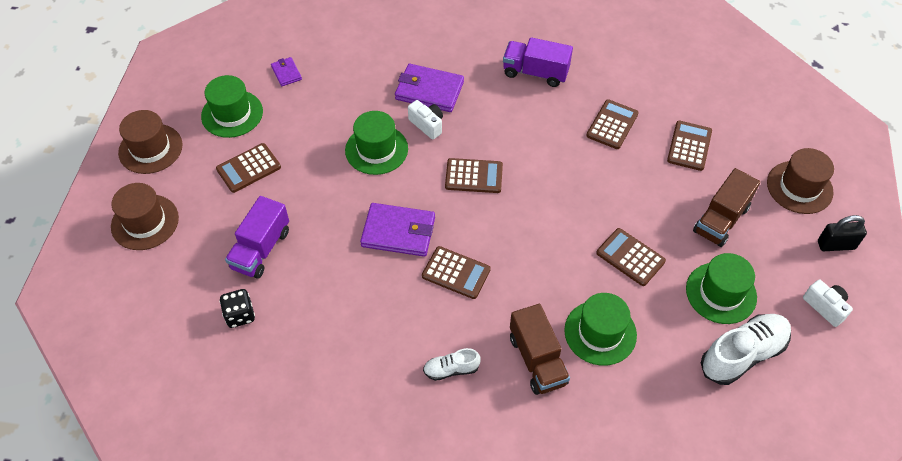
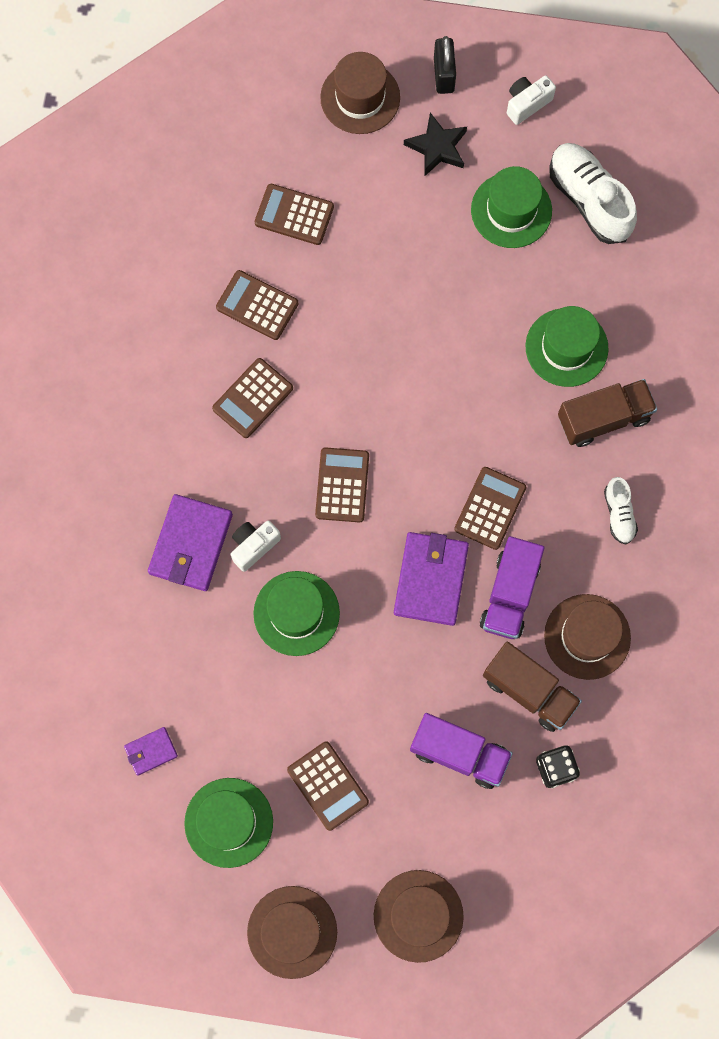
camera: 90 degrees left, 20 degrees up
purple truck [503,37,573,87] -> purple truck moved to [480,536,544,639]
brown calculator [596,228,666,286] -> brown calculator moved to [212,358,293,438]
brown truck [693,168,760,247] -> brown truck moved to [483,642,582,732]
none -> black star [404,112,467,177]
none -> brown hat [544,594,631,680]

